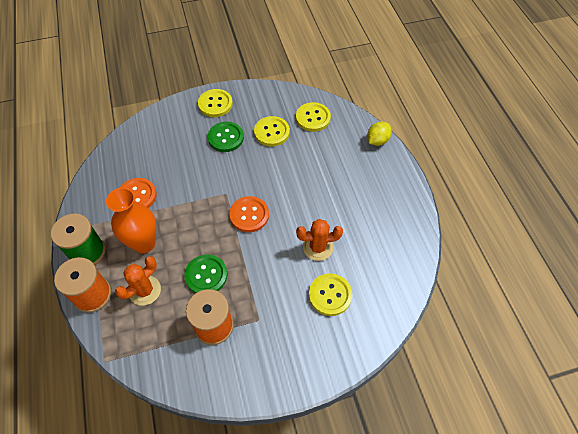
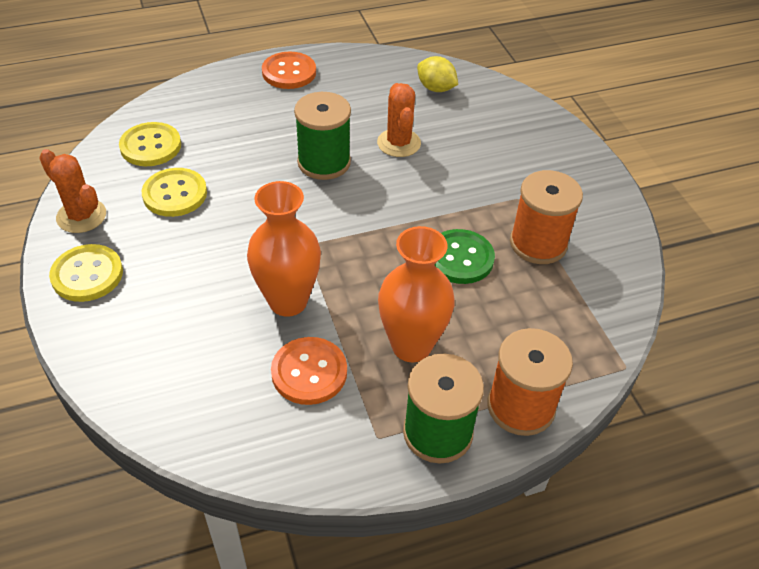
camera: 95 degrees left, 10 degrees down
orange cactus [115,256,161,306] -> orange cactus moved to [39,149,106,233]
green button [208,121,244,152] -> none
orange button [229,196,269,232] -> orange button moved to [262,51,316,89]
yellow button [309,273,352,316] -> none
yellow lemon [367,122,392,146] -> yellow lemon moved to [417,56,458,92]
none -> orange vase [247,181,321,317]
none -> green spool [294,92,351,180]

